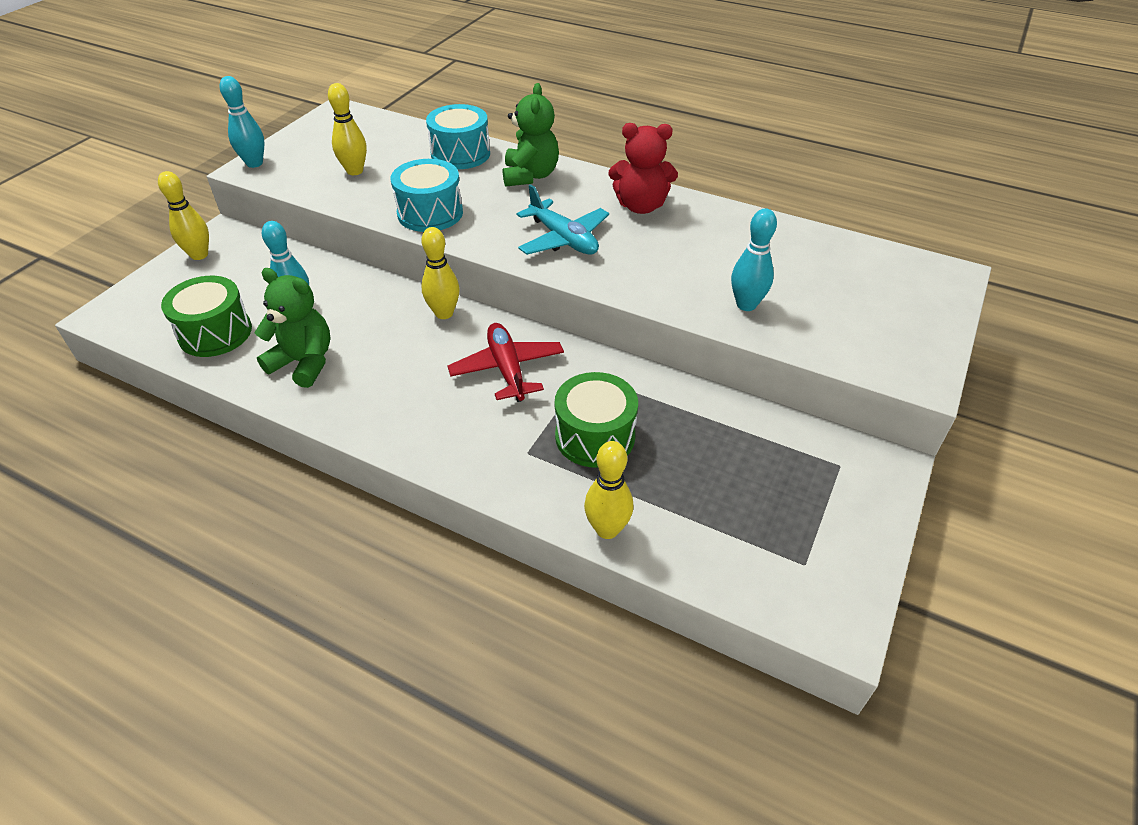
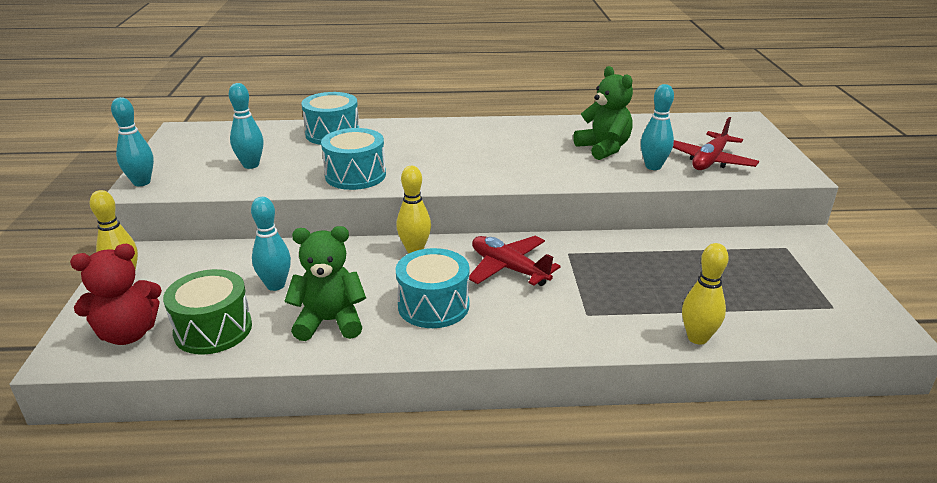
camera: 30 degrees left, 15 degrees down
yellow bowling pin [328,83,367,175] -> turquoise bowling pin [229,83,263,169]
green teddy bear [503,83,559,187] -> green teddy bear moved to [573,66,633,160]
turquoise plane [517,184,609,255] -> none
green drum [555,372,638,468] -> none
red teddy bear [608,123,678,214] -> red teddy bear moved to [70,244,162,345]
none -> turquoise drum [396,248,470,328]
none -> red plane [673,117,759,170]

